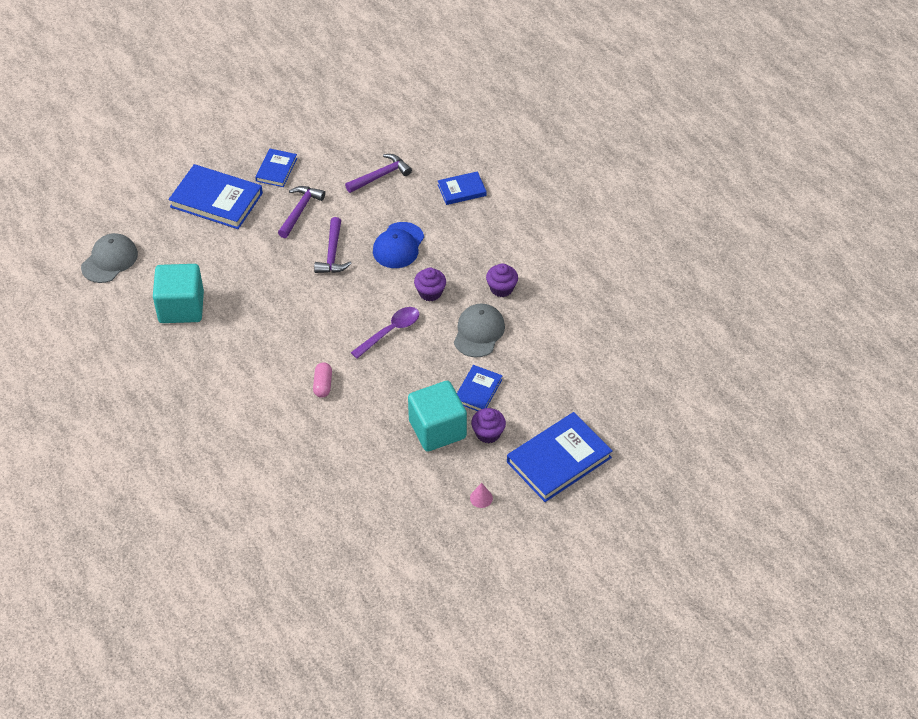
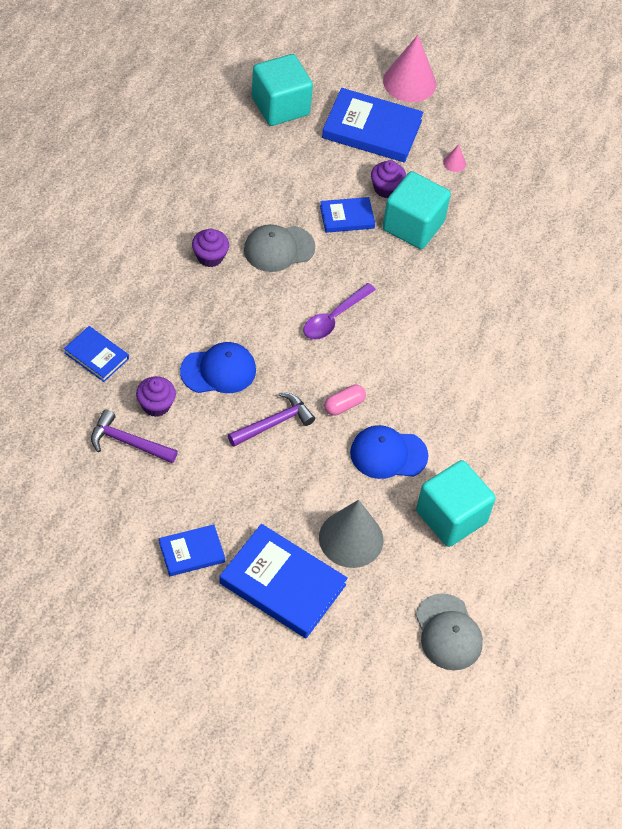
camera: 130 degrees left, 5 degrees up
grey cap [81,233,138,283] -> grey cap turned 105 degrees counterclockwise [416,593,483,670]
blue book [169,164,263,229] -> blue book turned 45 degrees counterclockwise [219,524,348,638]
purple hammer [278,186,325,238] -> none
pink capsule [313,362,332,398] -> pink capsule moved to [324,385,366,416]
purple spoon [351,307,419,359] -> purple spoon turned 60 degrees counterclockwise [303,283,376,340]
purple cupcake [414,268,446,301] -> purple cupcake moved to [136,376,176,417]
none -> turquoise cube [251,54,313,126]
none -> grey cone [319,500,383,568]
none -> blue cap [350,425,428,479]
none -> pink cone [383,35,436,102]

